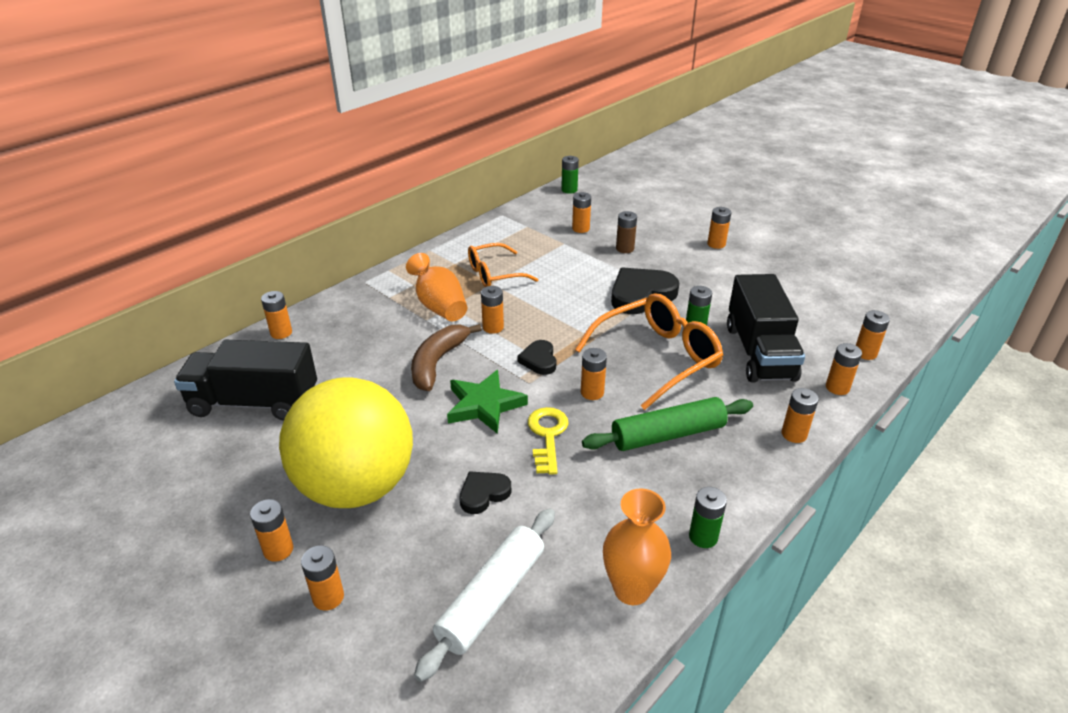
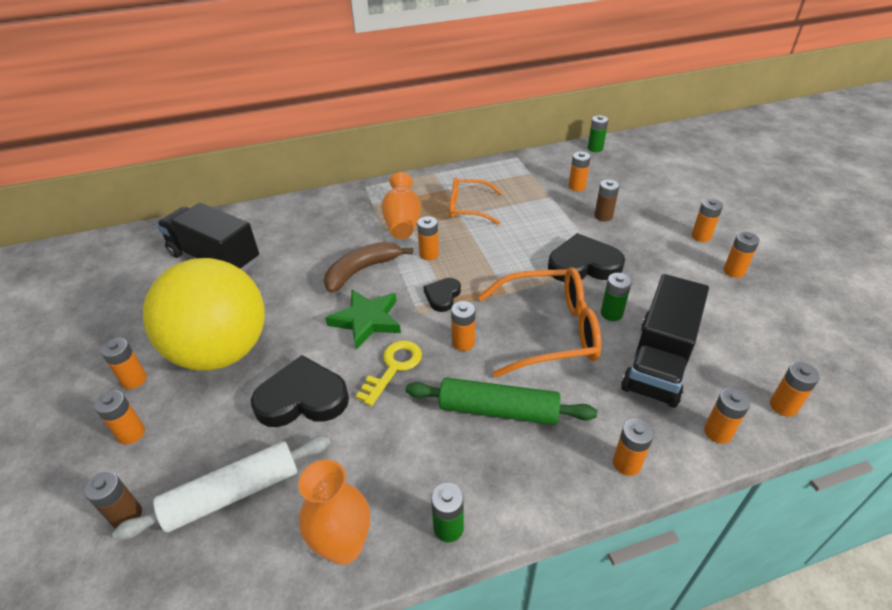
camera: 30 degrees right, 5 degrees up
orange battery [261,291,292,339] -> orange battery moved to [724,232,760,278]
black heart [459,471,511,514] -> black heart [251,355,349,427], size x1.80
none -> brown battery [84,472,142,529]

